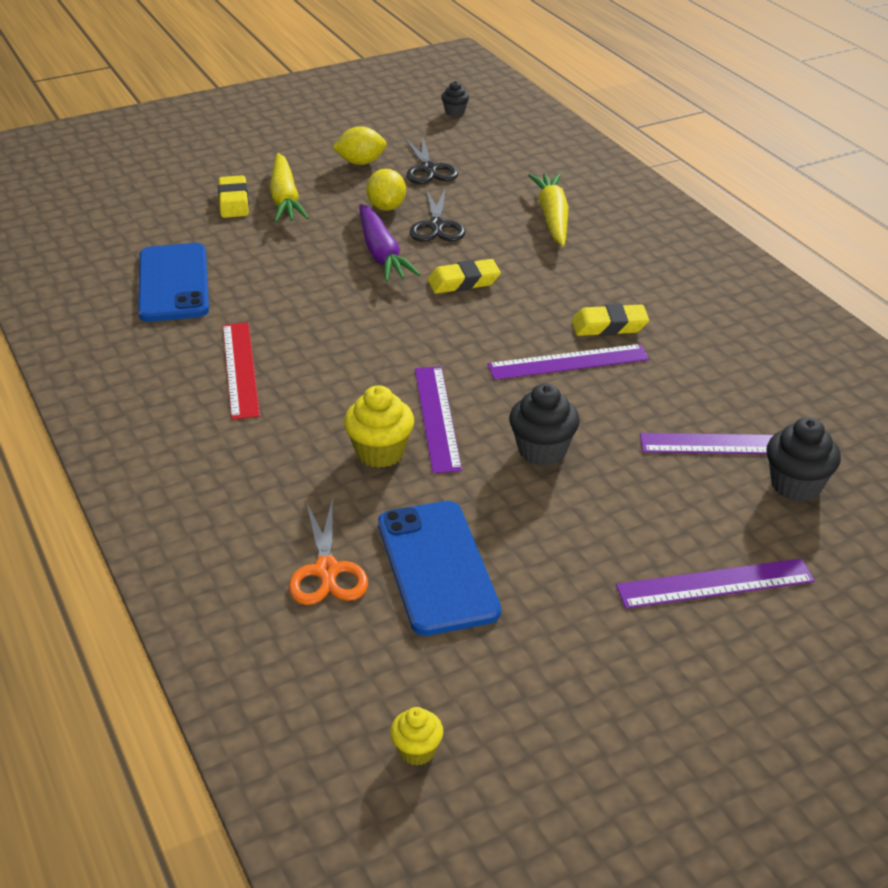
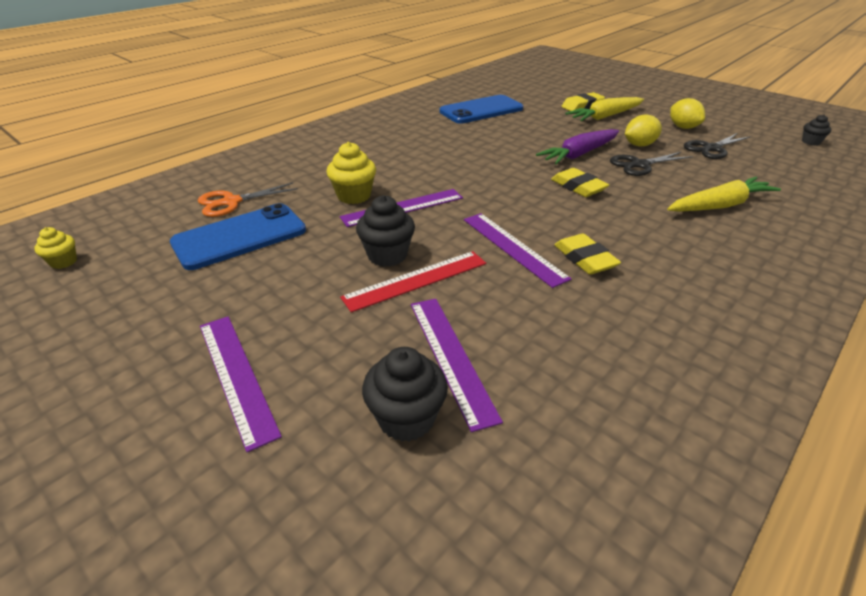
camera: 70 degrees right, 0 degrees up
red ruler [223,322,260,420] -> red ruler moved to [340,251,486,313]

